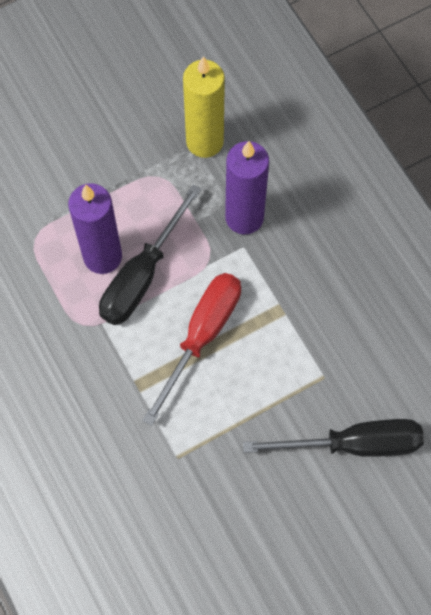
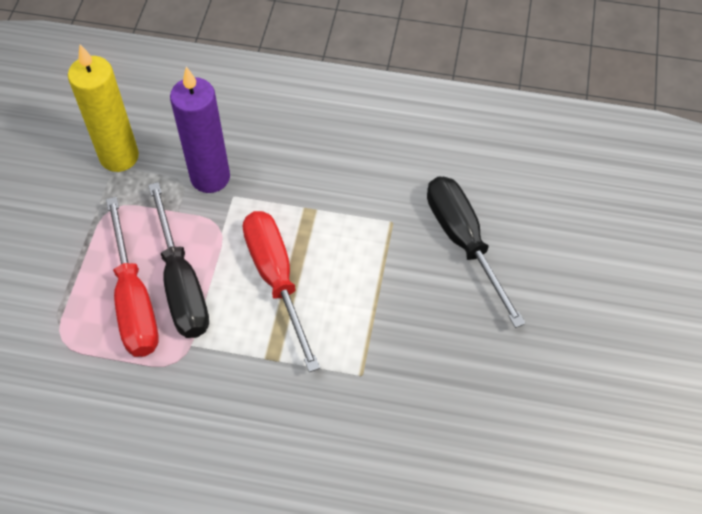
camera: 50 degrees left, 10 degrees down
purple candle [68,183,122,274] -> red screwdriver [106,197,159,357]
black screwdriver [243,419,424,457] -> black screwdriver turned 60 degrees counterclockwise [427,177,526,328]

